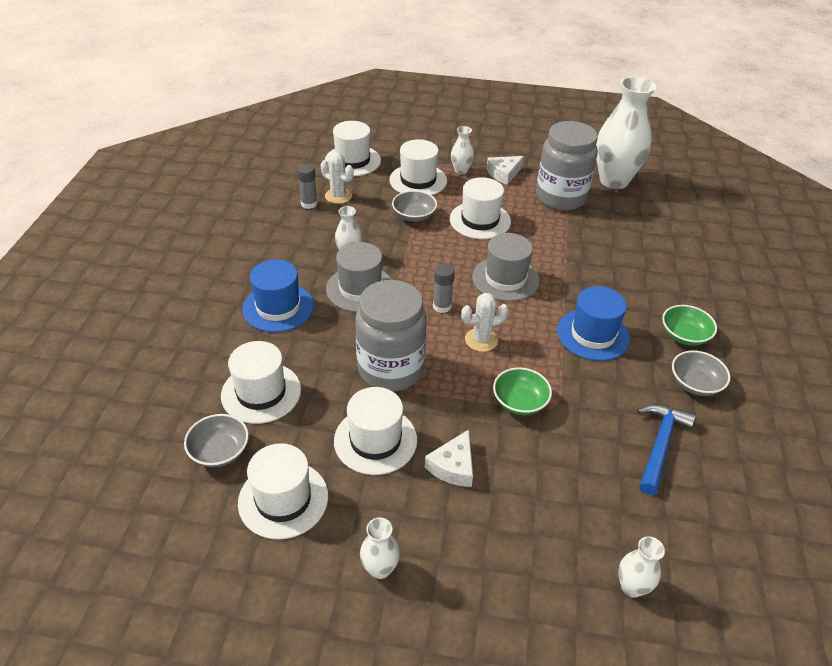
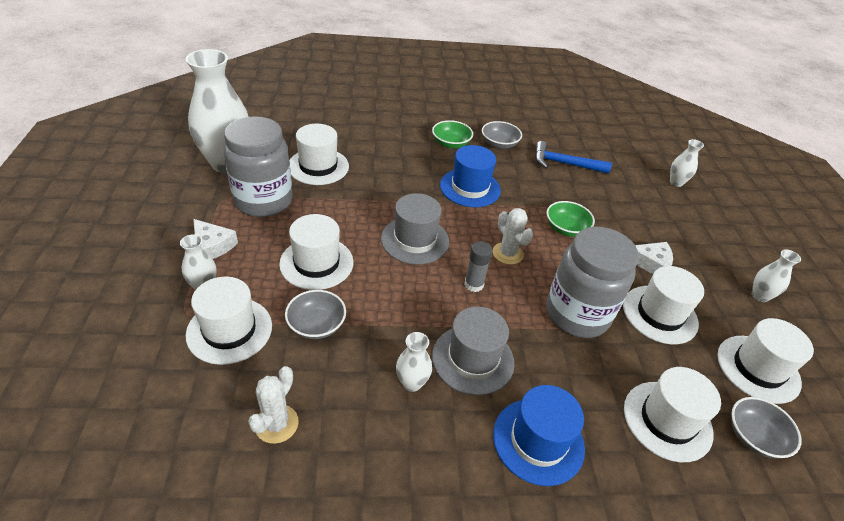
camera: 105 degrees left, 0 degrees up
grey glue stick [297,164,317,209] -> none
white hat [325,121,381,176] -> white hat moved to [289,124,349,185]

